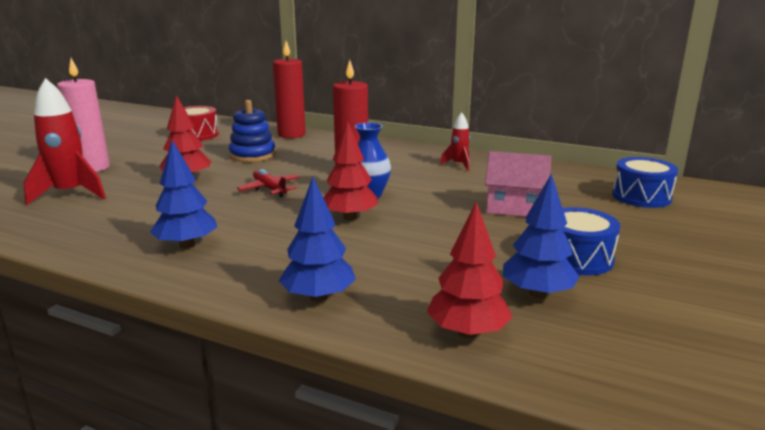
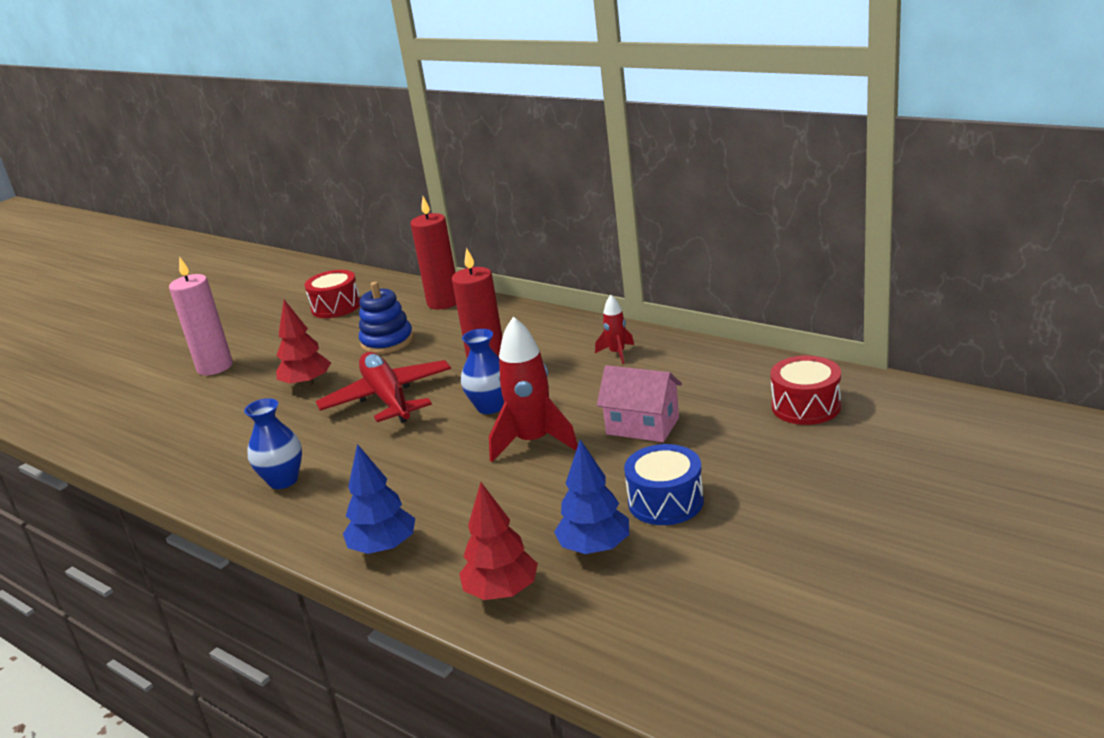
camera: 15 degrees right, 5 degrees up
red rocket [24,78,106,205] -> red rocket moved to [489,316,578,462]
blue tree [150,140,217,249] -> blue vase [244,398,302,489]
red plane [237,169,300,197] -> red plane [316,352,451,423], size x1.89
red tree [323,121,378,221] -> none
blue drum [612,157,678,208] -> red drum [771,356,841,425]

